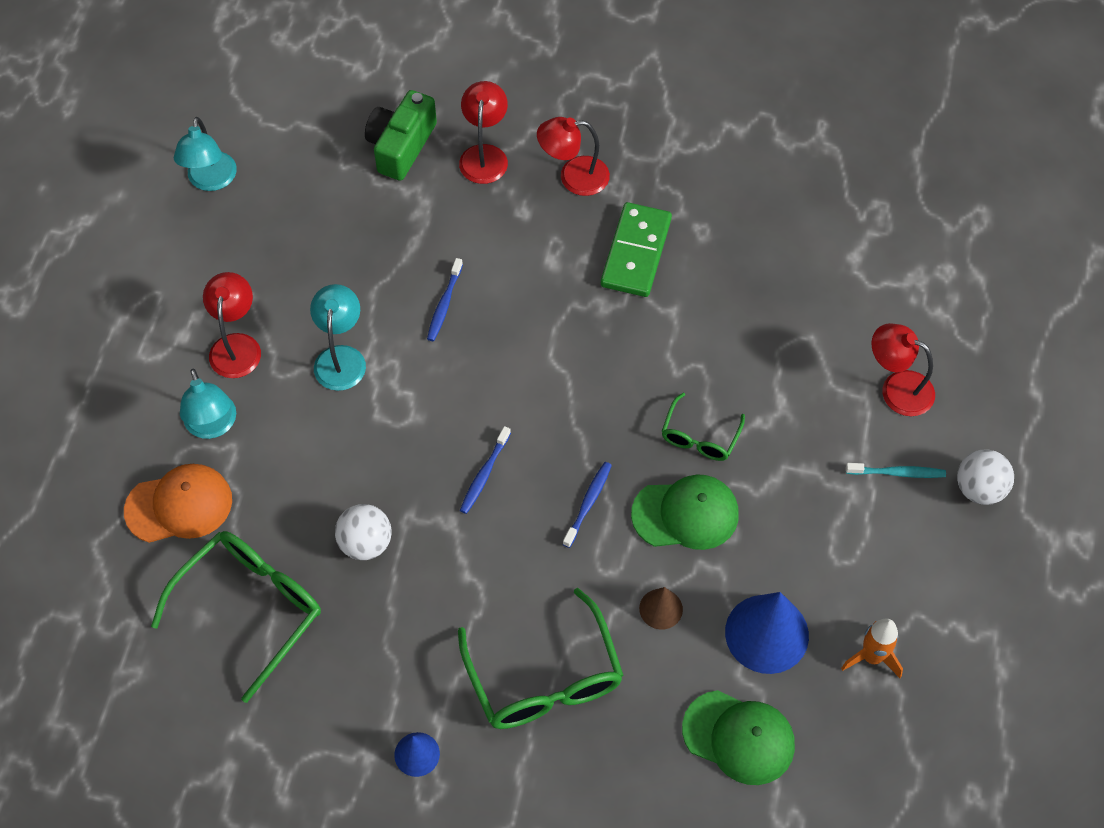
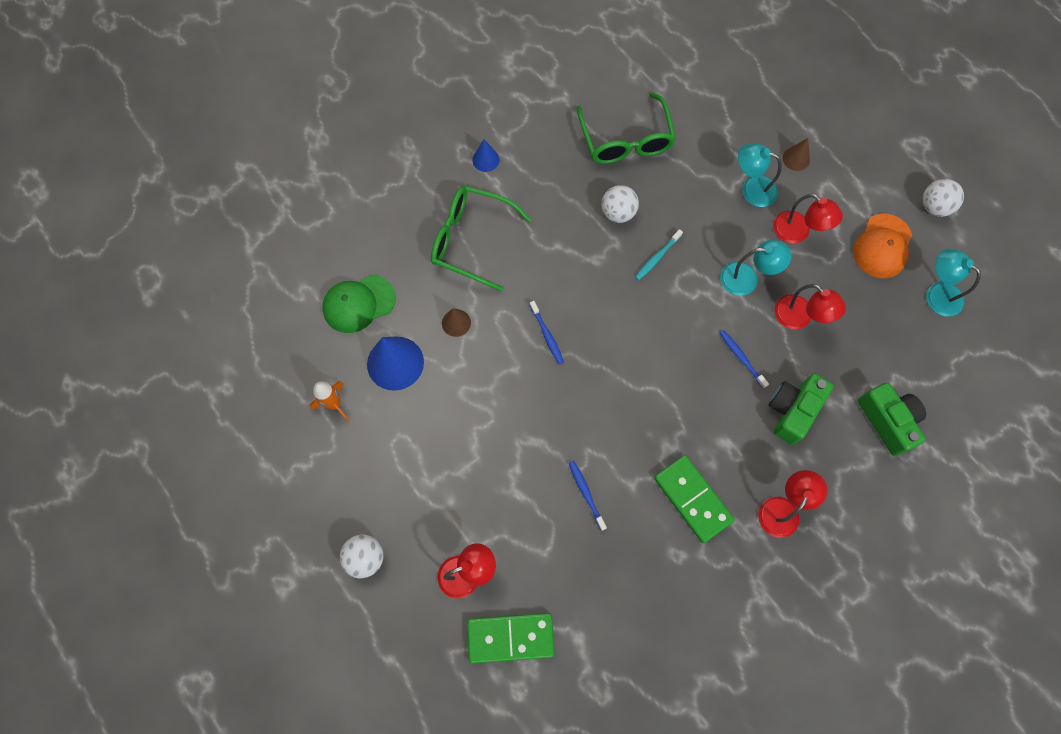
camera: 130 degrees right, 10 degrees up
orange cap [124,464,232,543] -> orange cap moved to [853,213,912,278]
turquoise lamp [310,284,366,391] -> turquoise lamp turned 45 degrees counterclockwise [720,240,791,296]
red lamp [459,81,508,184] -> red lamp moved to [774,284,846,329]
blue toothbrush [460,426,511,514] -> blue toothbrush moved to [569,461,607,531]
green cap [631,475,739,550] -> none
green glasses [662,393,745,461] -> none
turquoise toothbrush [846,463,946,478] -> turquoise toothbrush moved to [635,229,683,280]
none -> green domino [467,613,555,664]
none -> green camera [769,373,834,445]
none -> brown cone [782,138,810,171]
none -> white ball [922,179,964,217]

